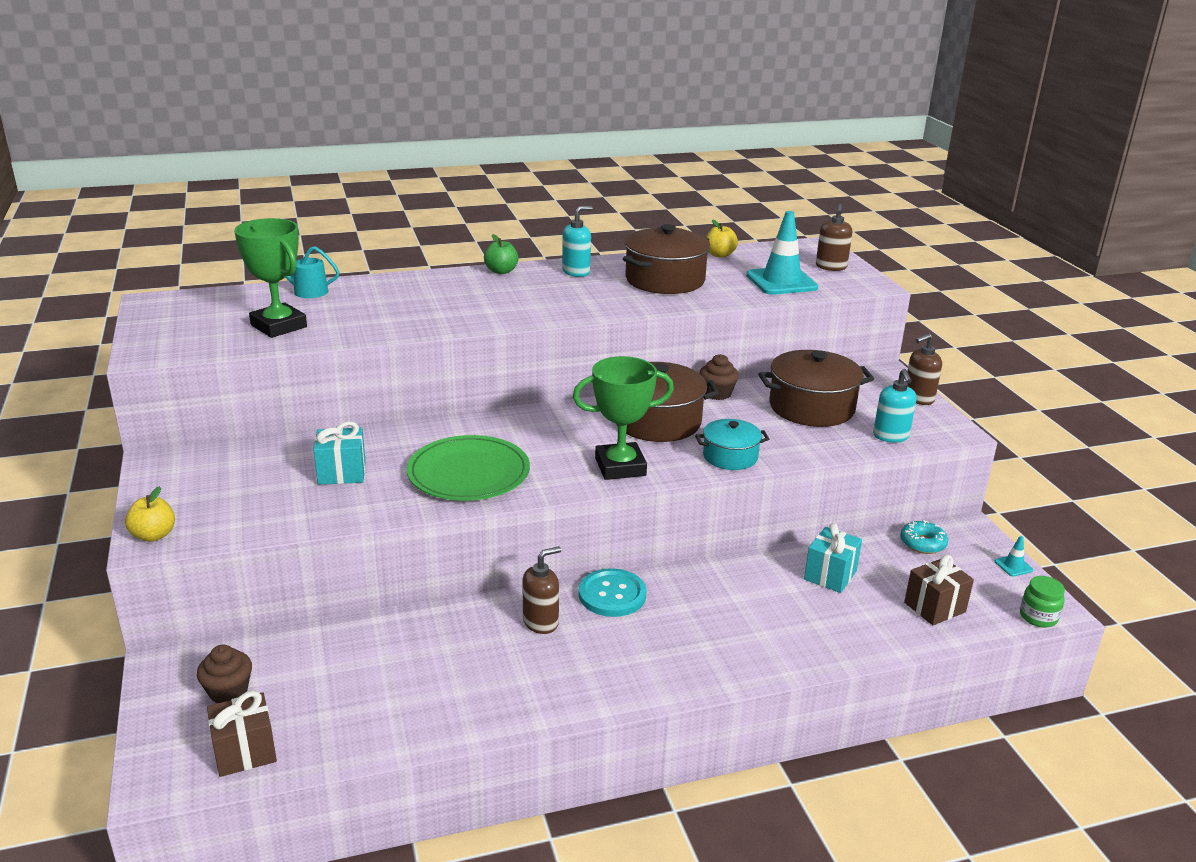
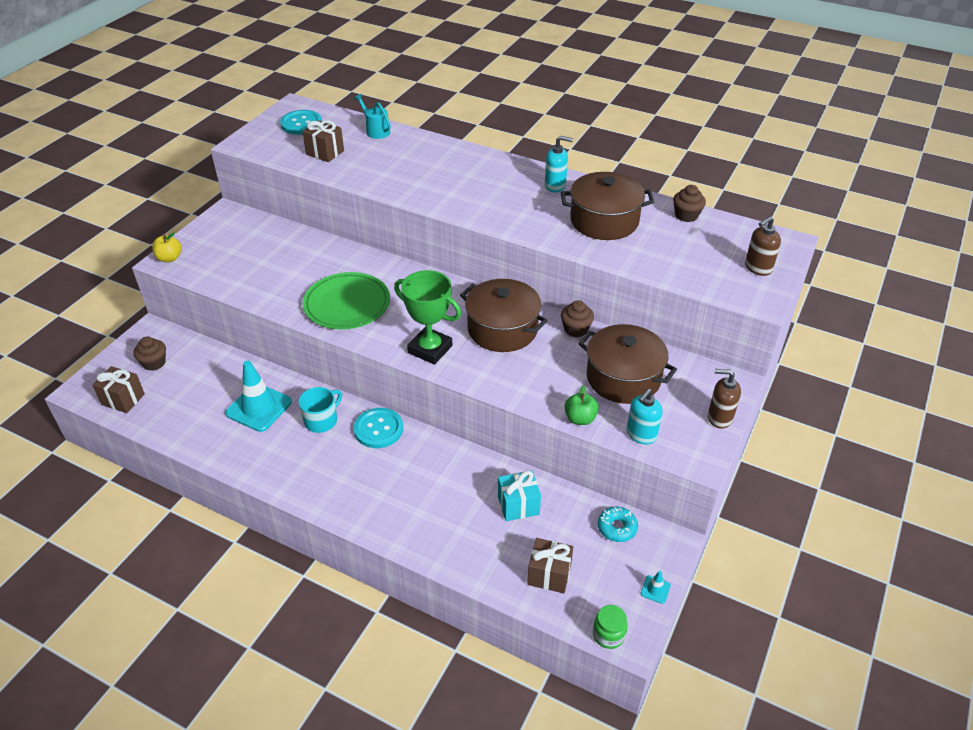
camera: 45 degrees right, 15 degrees up
green trophy [234,218,307,338] -> brown gift [302,120,344,162]
turquoise gift [313,421,366,485] -> none
green apple [484,234,518,274] -> green apple moved to [565,385,599,425]
brown soap dispenser [522,546,561,634] -> turquoise mug [298,387,342,433]
turquoise pot [695,419,769,470] -> none
yellow apple [706,220,738,258] -> brown cupcake [673,185,706,222]
turquoise traffic cone [746,211,818,295] -> turquoise traffic cone moved to [225,361,292,432]
none -> turquoise button [280,110,322,135]

